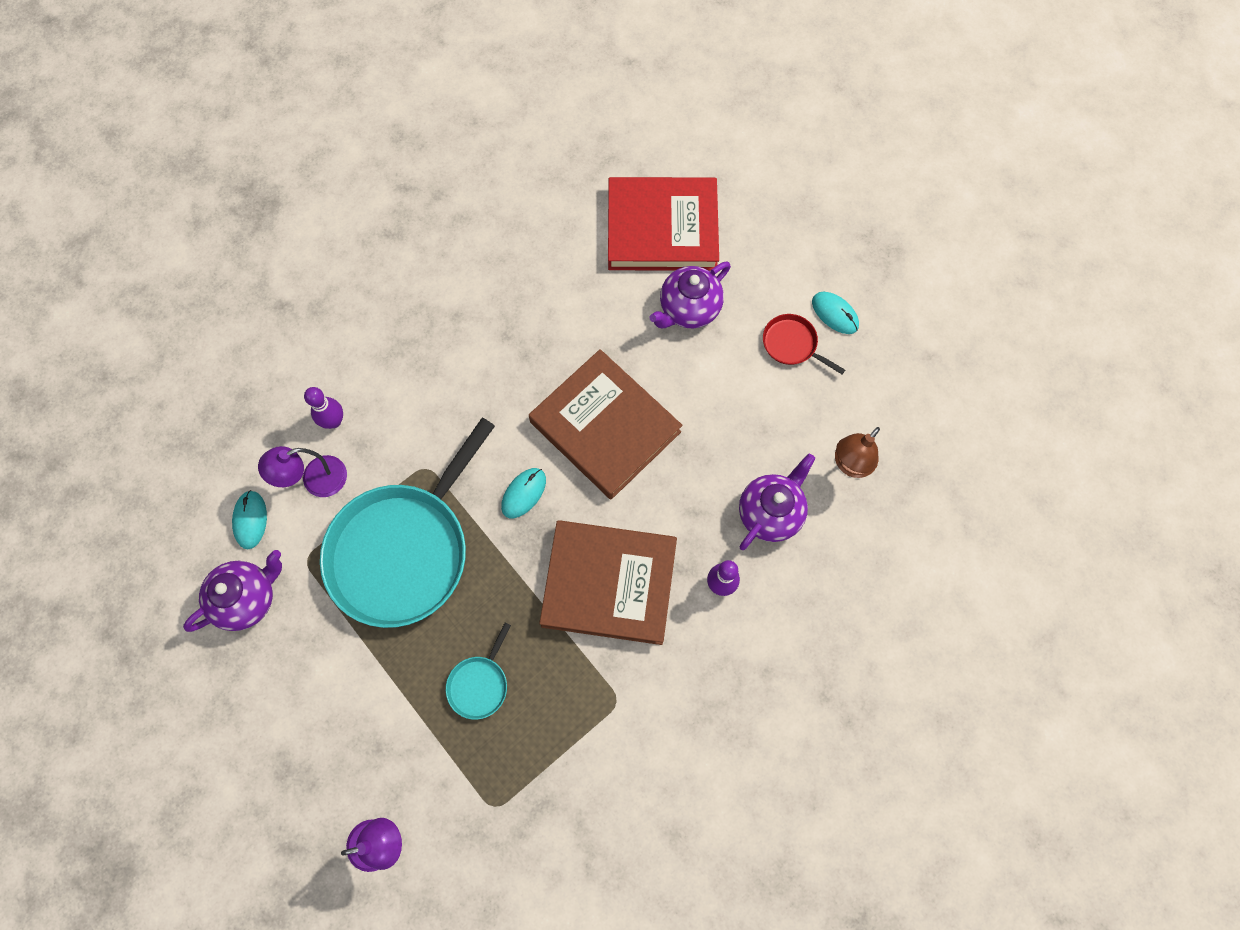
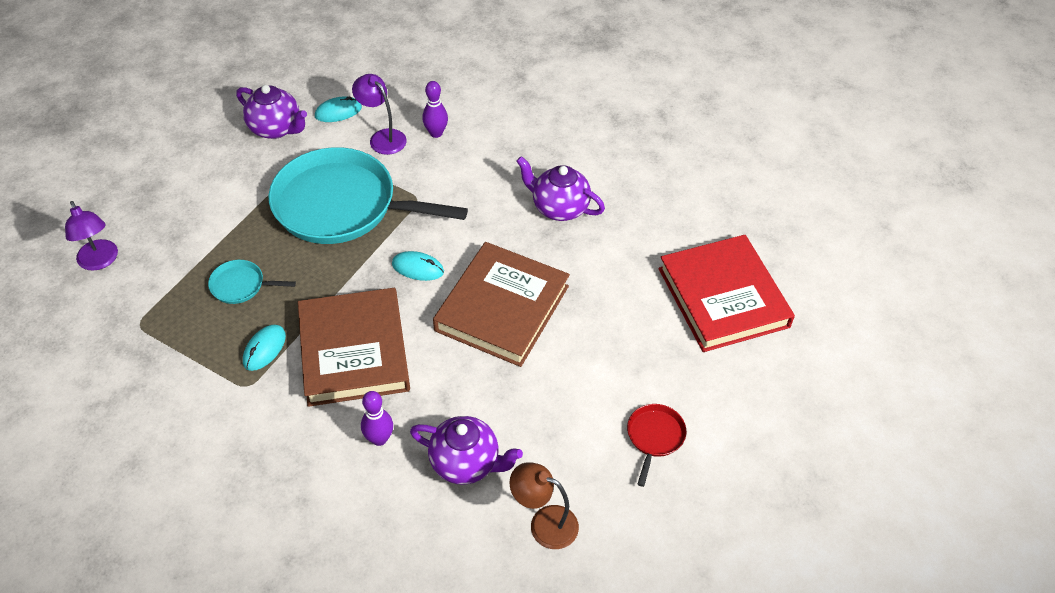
camera: 70 degrees right, 20 degrees down
purple teapot [649,261,731,328] -> purple teapot moved to [516,156,605,221]
turquoise mouse [812,292,859,334] -> turquoise mouse moved to [243,325,286,371]

